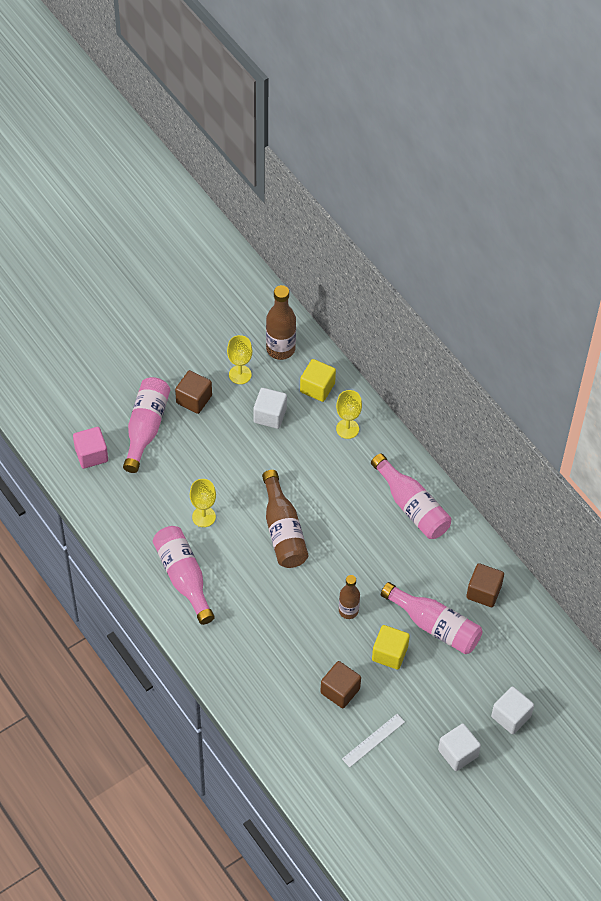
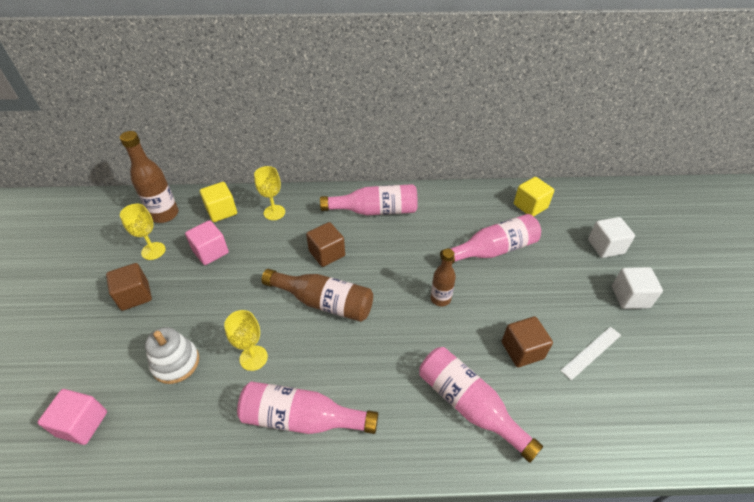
camera: 55 degrees left, 10 degrees down
pink bottle [123,377,170,473] -> pink bottle moved to [419,347,543,463]
white cube [253,388,287,429] -> pink cube [185,220,229,265]
white ruler [342,714,405,767] -> white ruler turned 60 degrees clockwise [560,327,621,380]
yellow cube [372,625,410,669] -> yellow cube moved to [514,177,554,216]
brown cube [466,563,504,607] -> brown cube moved to [306,222,345,267]
none -> white stacking toy [145,327,199,384]

